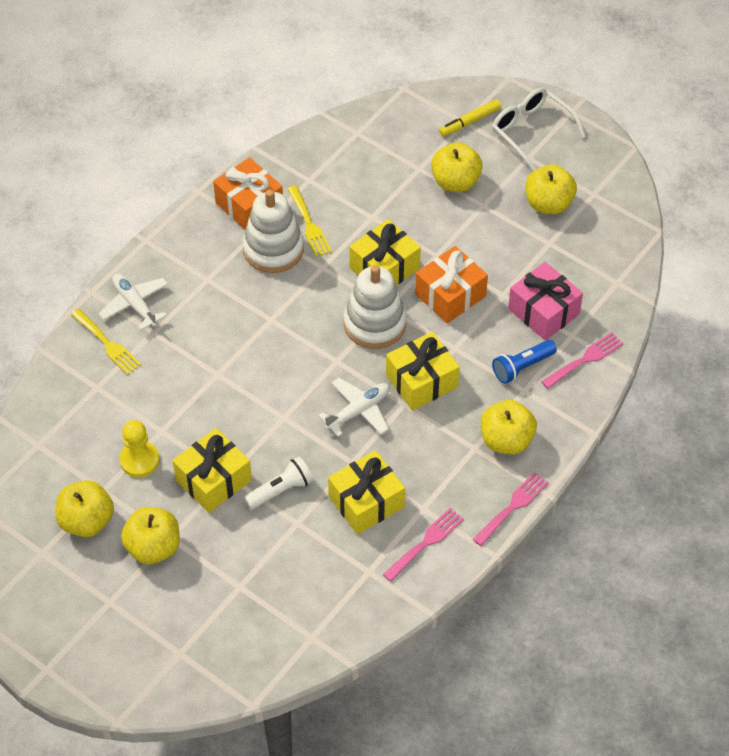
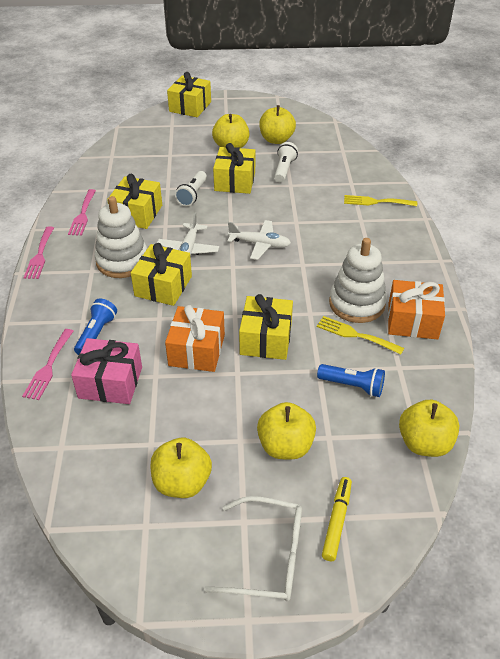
camera: 140 degrees right, 10 degrees down
white plane [99,273,168,330] -> white plane moved to [228,220,291,260]
yellow pawn [120,420,159,477] -> white flashlight [274,142,298,183]
white stacking toy [343,265,407,349] -> white stacking toy moved to [95,196,147,278]
yellow apple [481,400,537,454] -> yellow apple moved to [399,400,460,457]
none -> yellow gift [167,72,211,117]
none -> blue flashlight [317,364,385,397]

